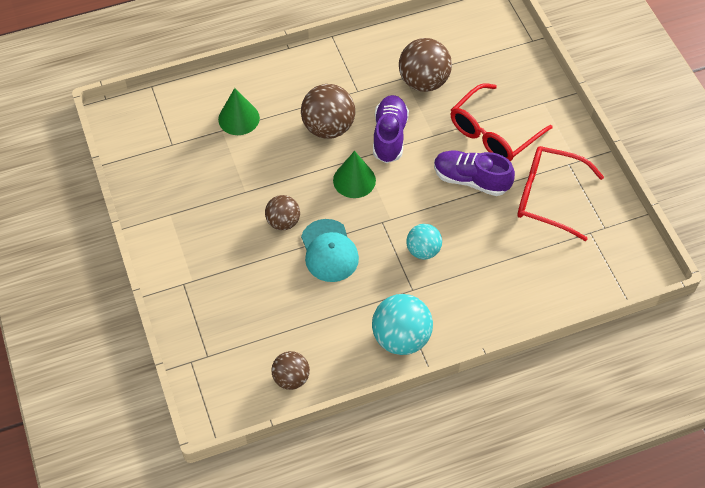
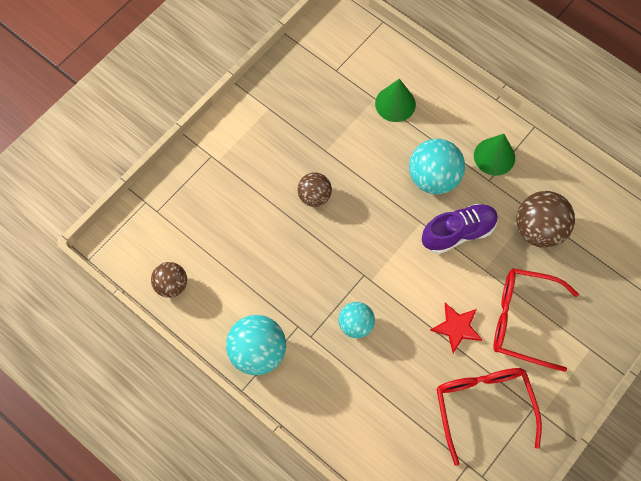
camera: 60 degrees right, 10 degrees up
brown ball [301,84,355,139] -> turquoise ball [409,139,465,194]
turquoise cap [301,219,359,282] -> none
green cone [333,151,376,198] -> green cone moved to [474,134,515,176]
purple shoe [434,150,515,196] -> red star [430,303,482,353]

